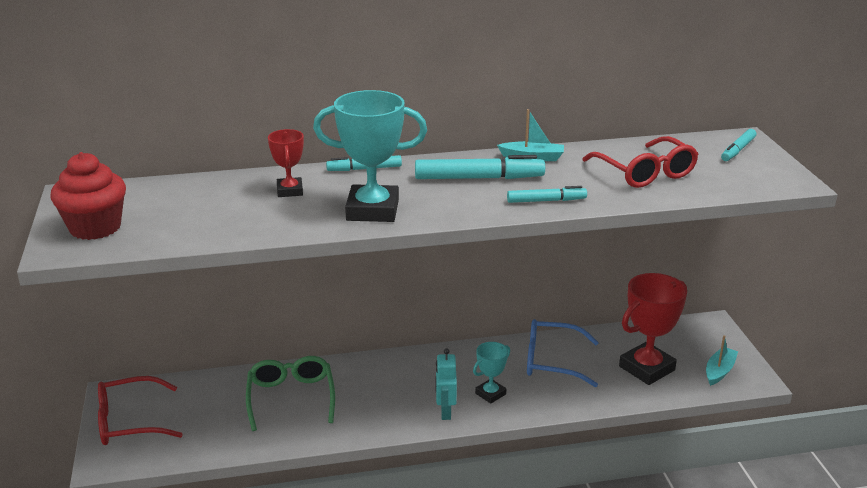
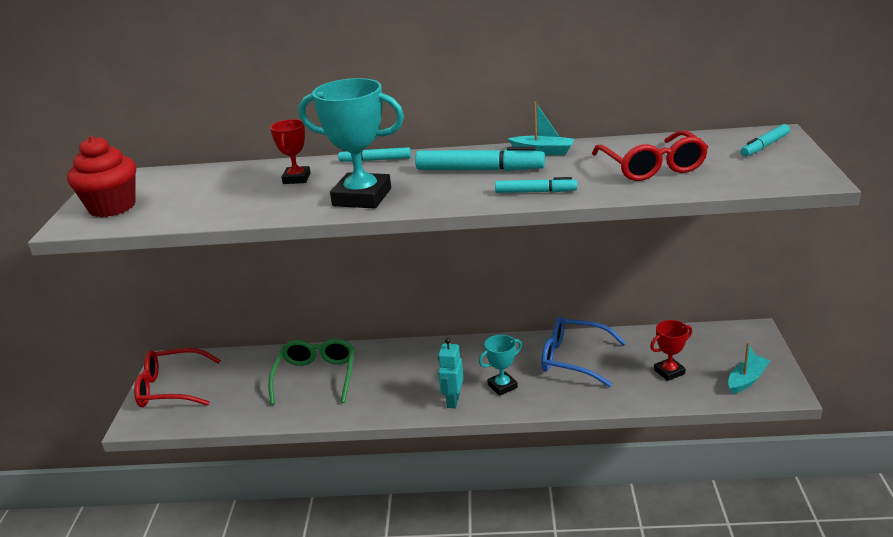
camera: 15 degrees right, 0 degrees up
red trophy [619,273,687,385] -> red trophy [650,320,692,381], size x0.54

